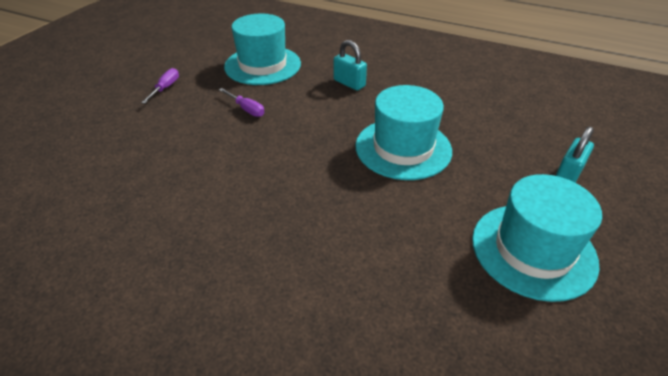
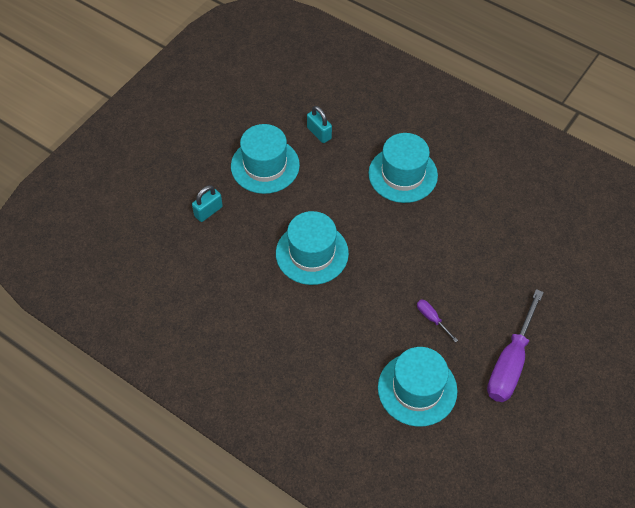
camera: 170 degrees left, 15 degrees up
purple screwdriver [141,68,179,104] -> purple screwdriver [487,289,544,402], size x2.27
turquoise padlock [334,40,367,91] -> turquoise padlock moved to [307,106,332,143]
none -> turquoise hat [368,133,438,203]

